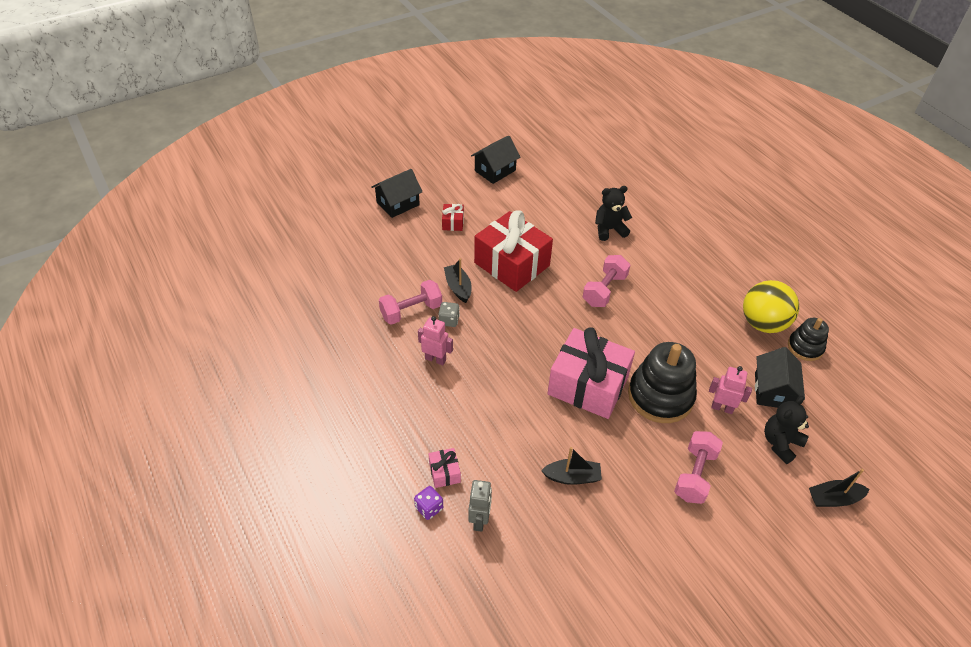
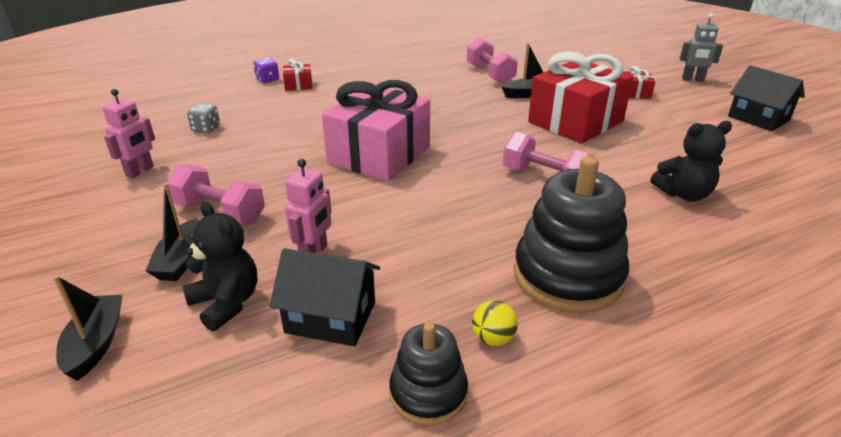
camera: 95 degrees right, 15 degrees down
black house [371,169,423,218] -> none
pink robot [418,316,453,365] -> pink robot moved to [102,89,155,179]
pink gift [429,448,461,488] -> red gift [283,59,313,91]
grey dice [438,302,460,327] -> grey dice moved to [187,104,220,133]
grey robot [468,480,492,532] -> grey robot moved to [680,13,723,82]
black boat [541,447,602,485] -> black boat moved to [145,183,199,281]
black teddy bear [595,186,632,241] -> black teddy bear turned 90 degrees clockwise [651,121,732,201]
black stacking toy [628,342,697,423] -> black stacking toy moved to [514,156,629,313]
yellow ball [743,280,799,333] -> yellow ball [472,300,518,346], size x0.42

